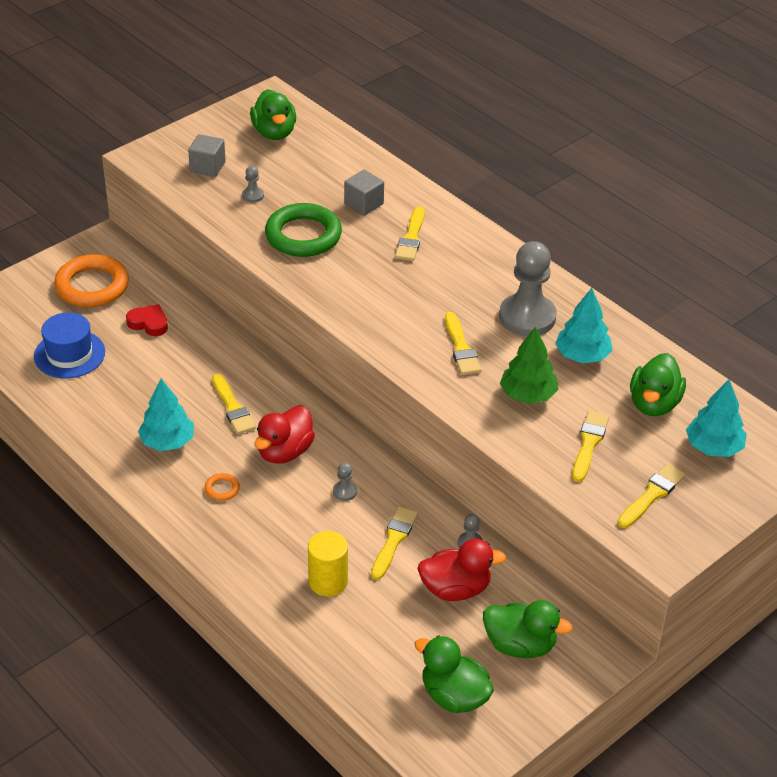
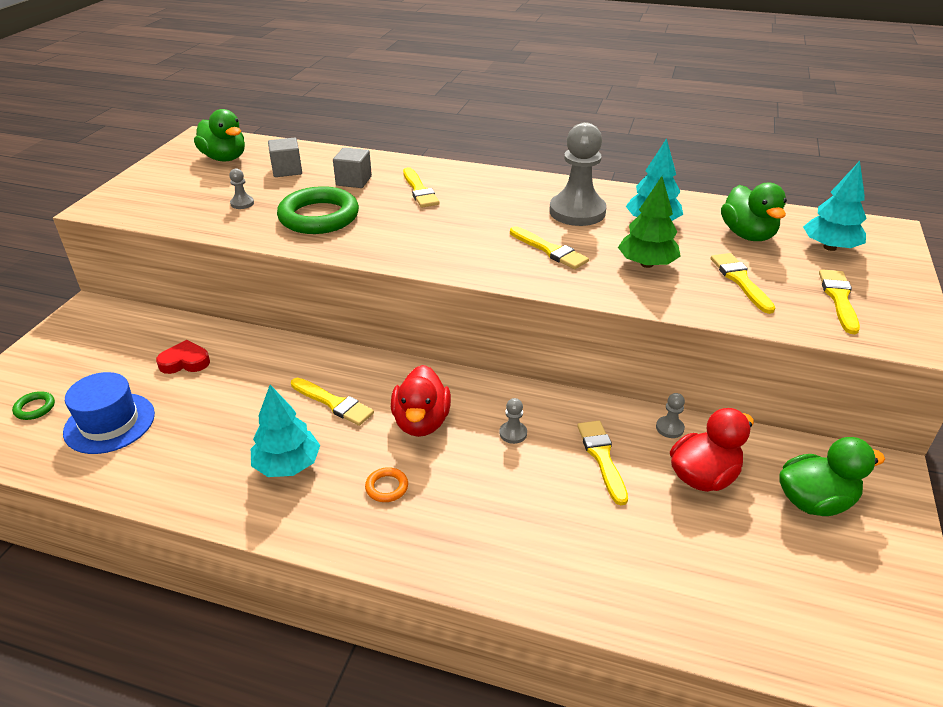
camera: 30 degrees left, 5 degrees down
orange ring [54,254,129,307] -> none
grey cube [188,134,226,177] -> grey cube moved to [268,137,302,177]
yellow cylinder [308,531,348,596] -> none
green duck [414,635,494,713] -> none
none -> green ring [12,391,55,420]

